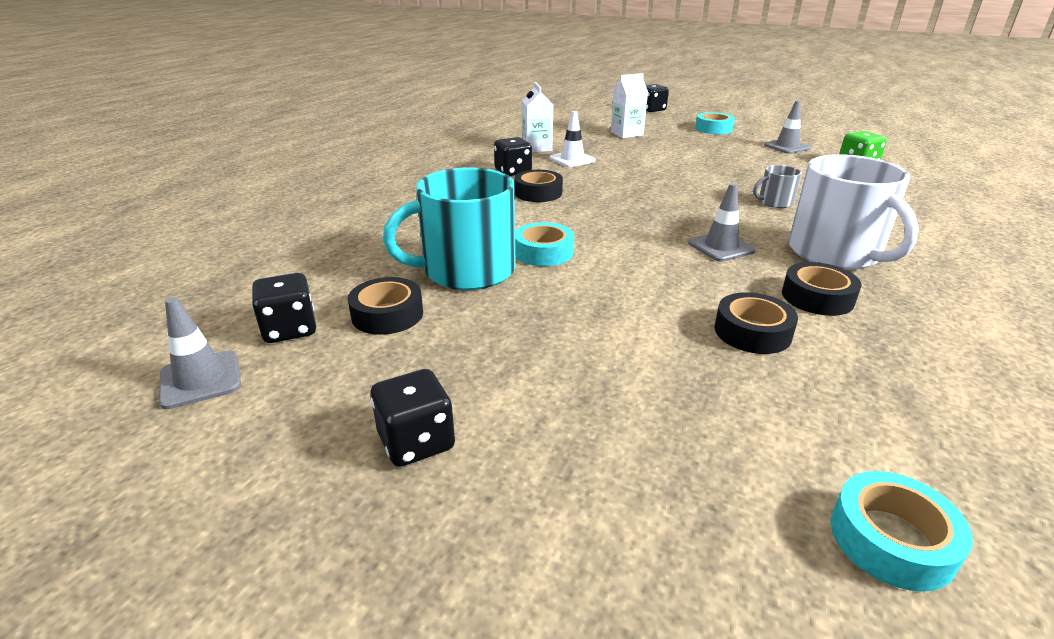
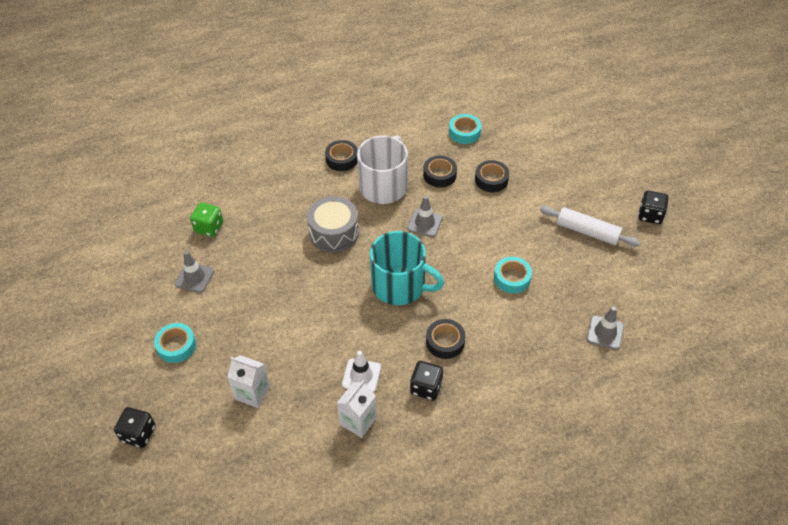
camera: 135 degrees left, 20 degrees up
grey traffic cone [159,297,241,409] -> grey traffic cone moved to [587,307,624,350]
black dice [252,273,316,343] -> none
black tape [348,277,423,335] -> black tape moved to [325,140,358,171]
turquoise mug [383,167,516,290] -> turquoise mug moved to [370,231,444,305]
grey mug [753,165,802,208] -> grey drum [307,196,359,252]
turquoise tape [831,471,973,592] -> turquoise tape moved to [449,114,481,144]
none -> white rolling pin [540,206,641,247]

